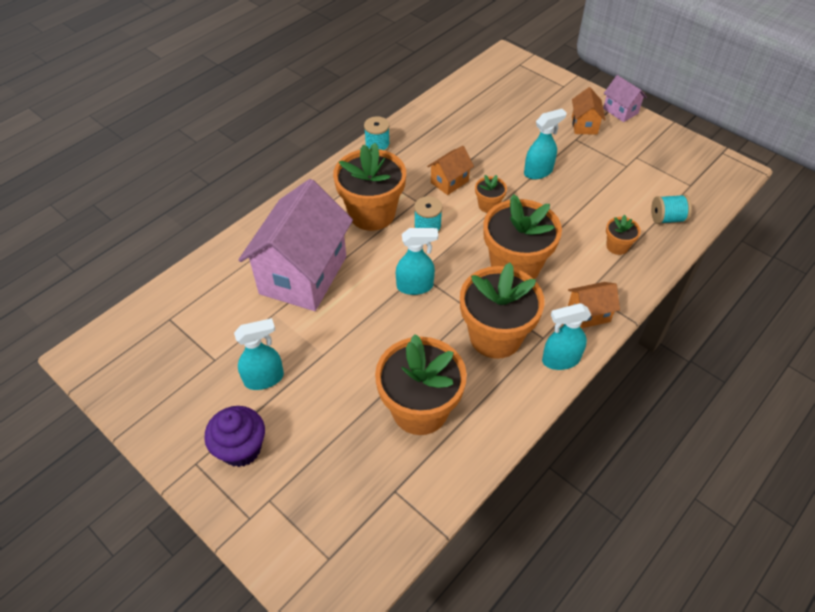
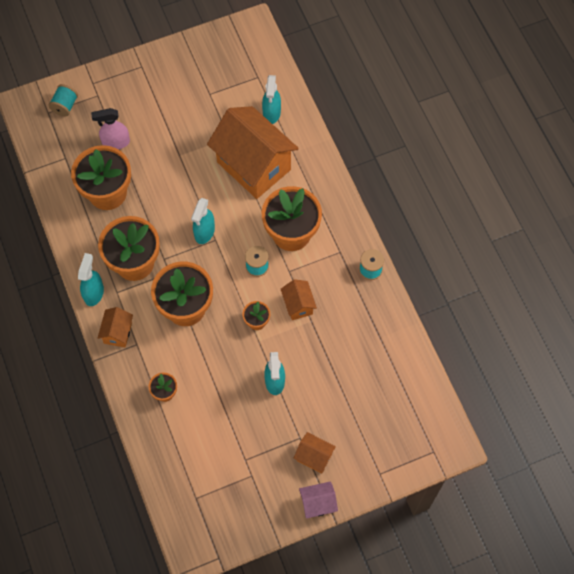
camera: 115 degrees right, 15 degrees up
purple cupcake [204,406,265,467] -> none
turquoise spray bottle [234,318,284,390] -> turquoise spray bottle moved to [262,75,281,124]
pink house [238,179,353,311] -> orange house [207,106,299,199]
turquoise spool [651,195,692,224] -> turquoise spool moved to [48,84,78,116]
none -> pink spray bottle [91,108,130,150]

